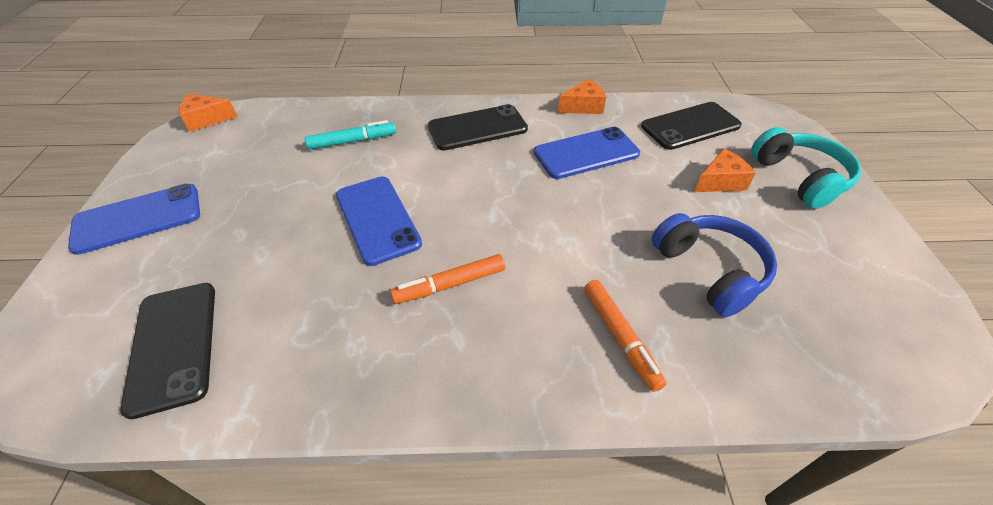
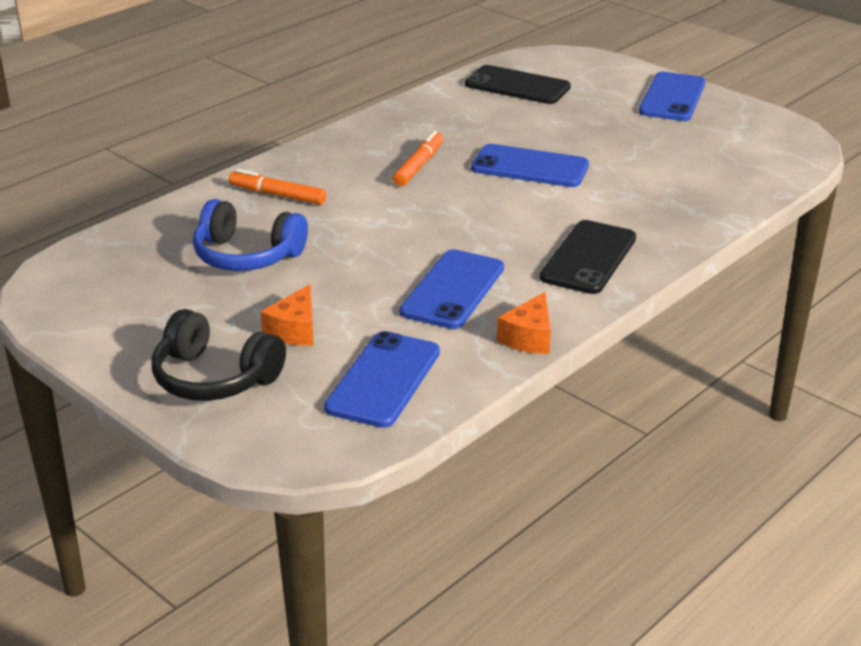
camera: 135 degrees right, 15 degrees down
orange cheese [179,94,238,132] -> none
turquoise marker [305,120,396,150] -> none
black phone [641,102,742,150] -> blue phone [324,331,440,428]
turquoise headphones [751,127,861,209] -> black headphones [152,309,286,401]

